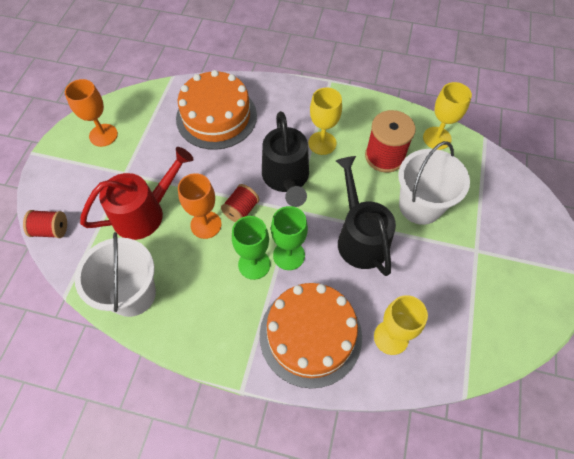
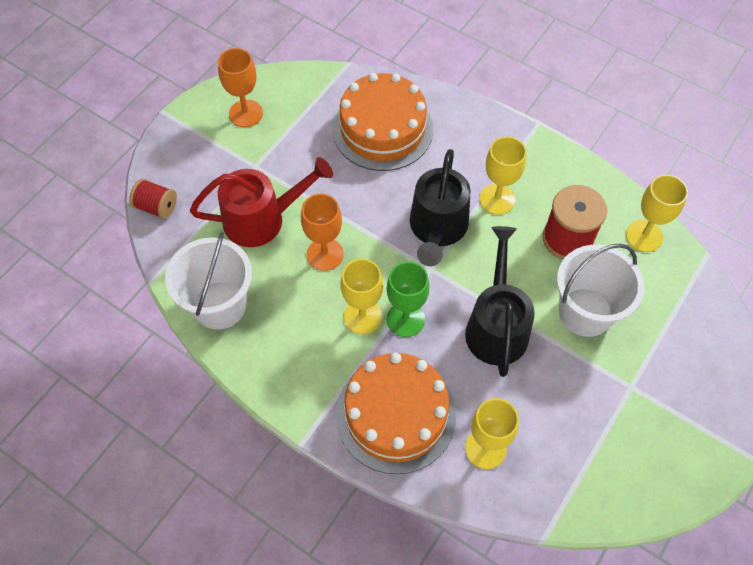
camera: 20 degrees right, 0 degrees up
red spool [221,184,259,222] -> none
green goblet [232,216,270,280] -> yellow goblet [341,259,383,334]

